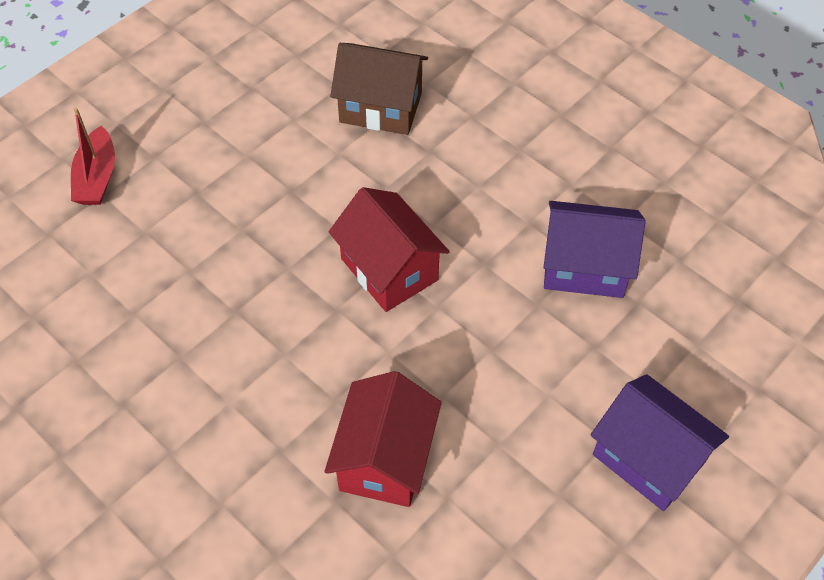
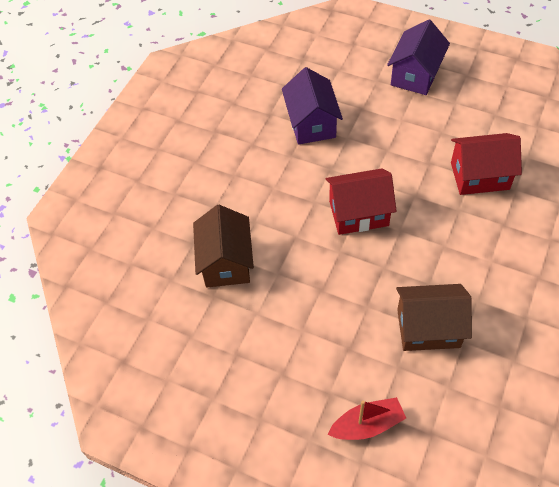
camera: 105 degrees left, 0 degrees up
red house [329,187,450,312] -> red house turned 45 degrees clockwise [326,168,397,235]
none -> brown house [396,284,472,351]

